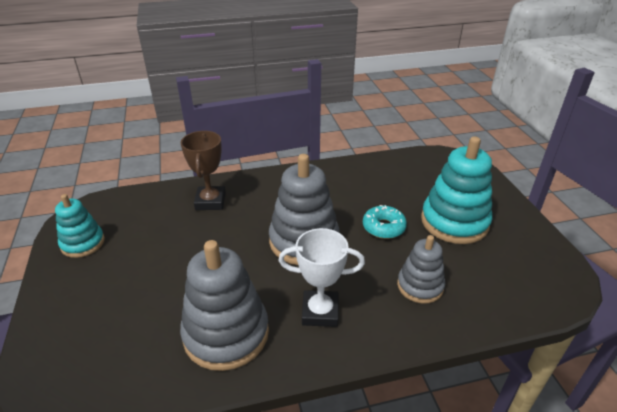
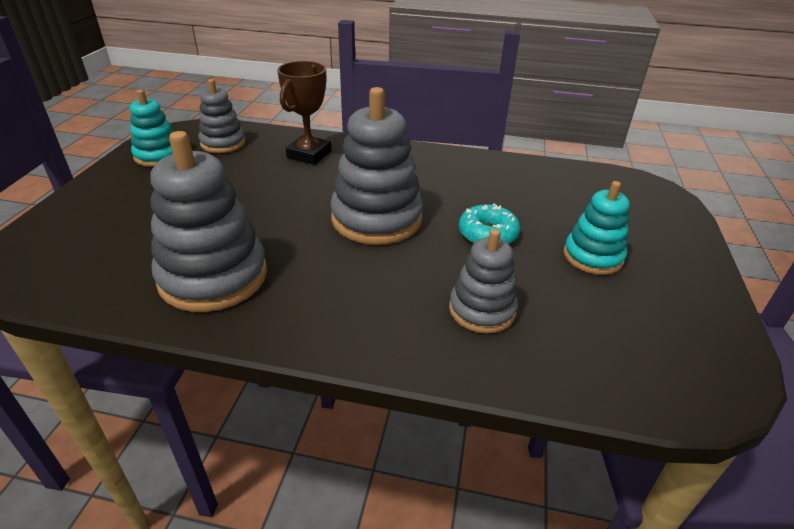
camera: 25 degrees right, 0 degrees up
white trophy [279,228,365,327] -> none
turquoise stacking toy [421,136,492,244] -> turquoise stacking toy [564,181,630,275], size x0.60
none -> grey stacking toy [199,79,246,153]

